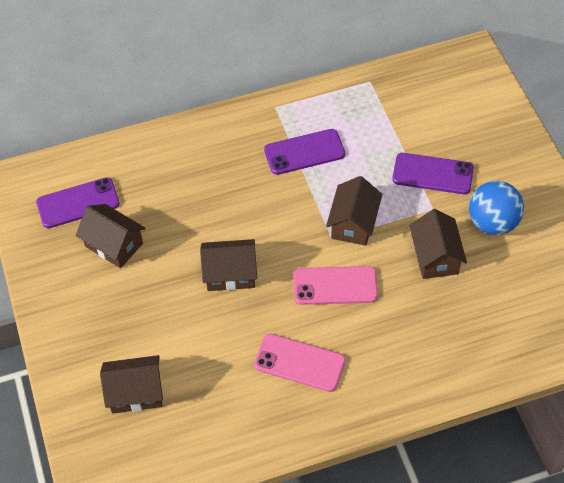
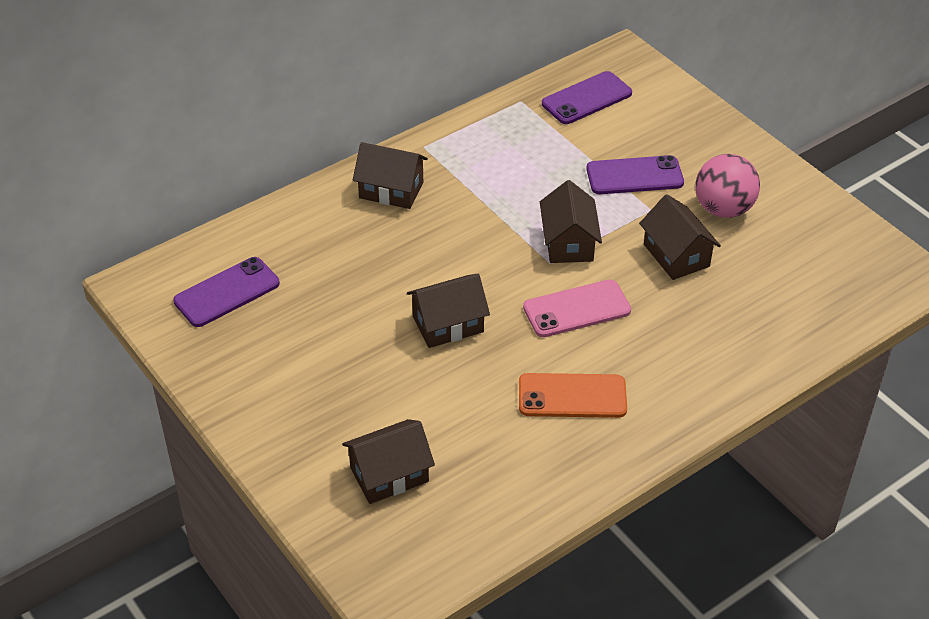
camera: 20 degrees left, 10 degrees down
brown house [76,204,145,268] -> brown house moved to [353,142,428,209]
pink phone [254,334,346,392] -> orange phone [519,373,627,418]
purple phone [264,129,345,175] -> purple phone moved to [542,71,632,124]
blue ball [469,181,524,235] -> pink ball [695,154,760,218]

